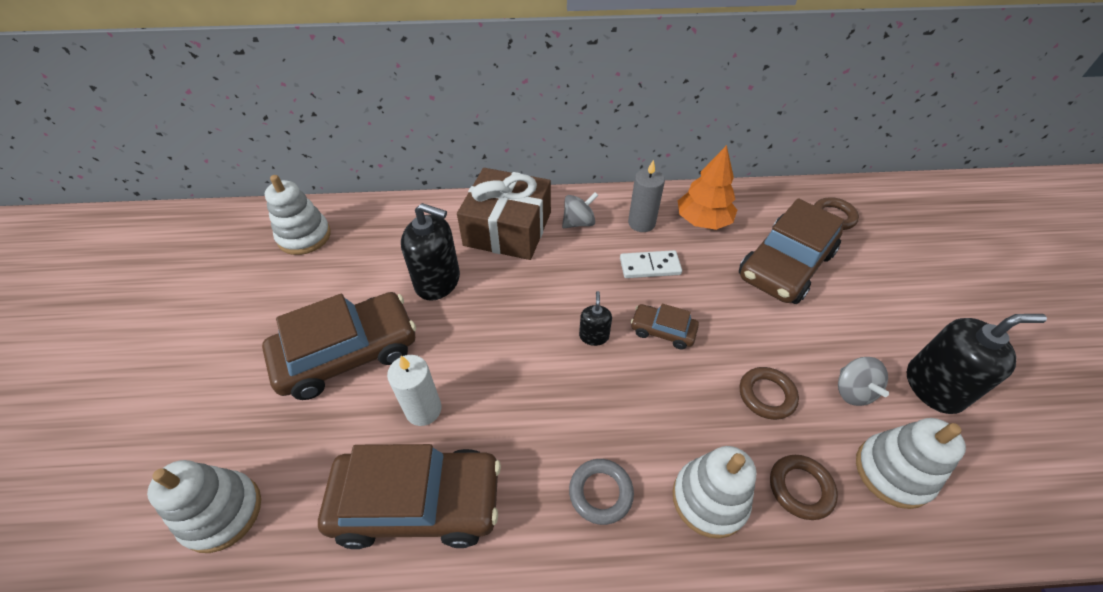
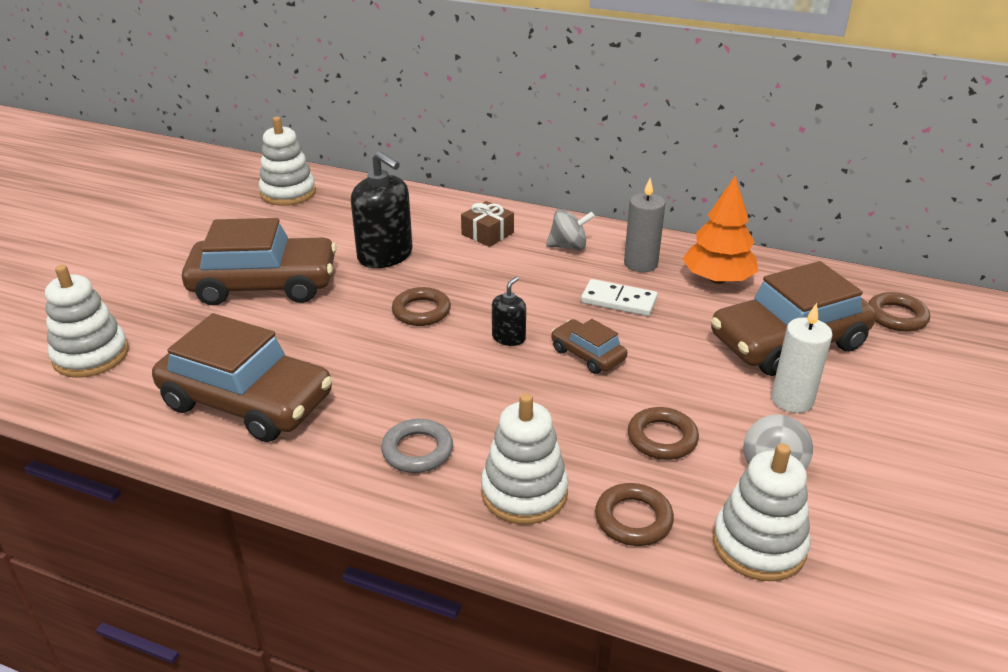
camera: 25 degrees right, 15 degrees down
white candle [387,355,442,426] -> white candle moved to [771,303,833,413]
brown gift [457,168,551,260] -> brown gift [461,201,514,247], size x0.46
black soap dispenser [907,314,1047,414] -> none
none -> brown ring [392,287,451,326]

